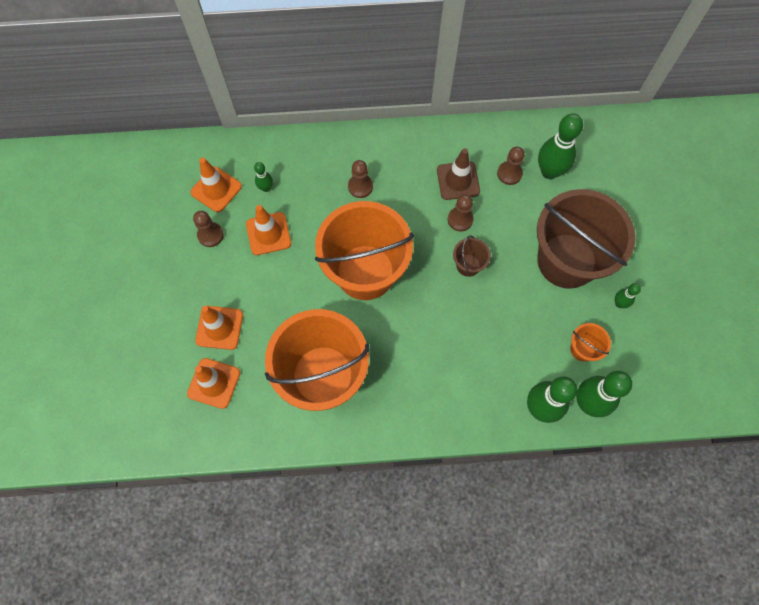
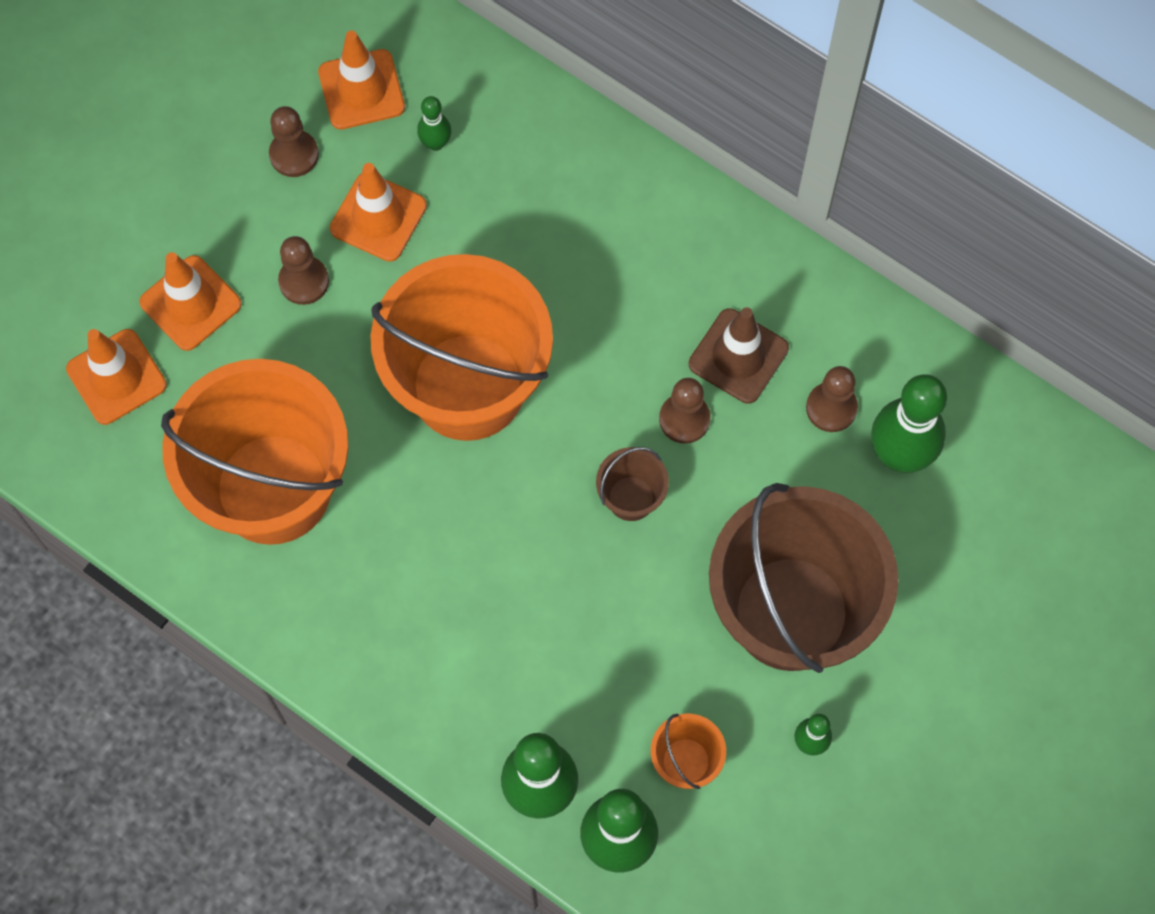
camera: 40 degrees right, 0 degrees up
brown pawn [348,160,373,198] -> brown pawn moved to [278,236,329,305]

